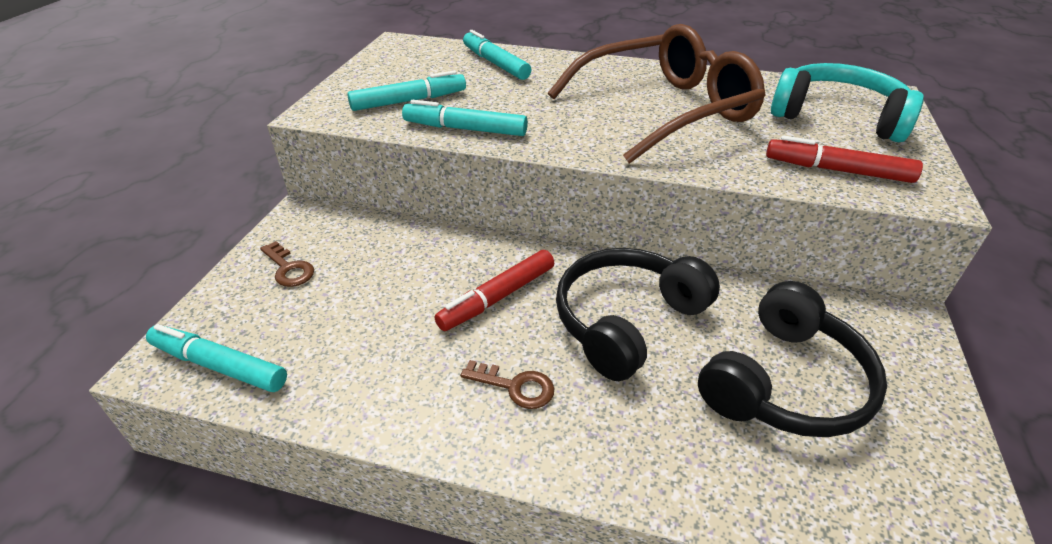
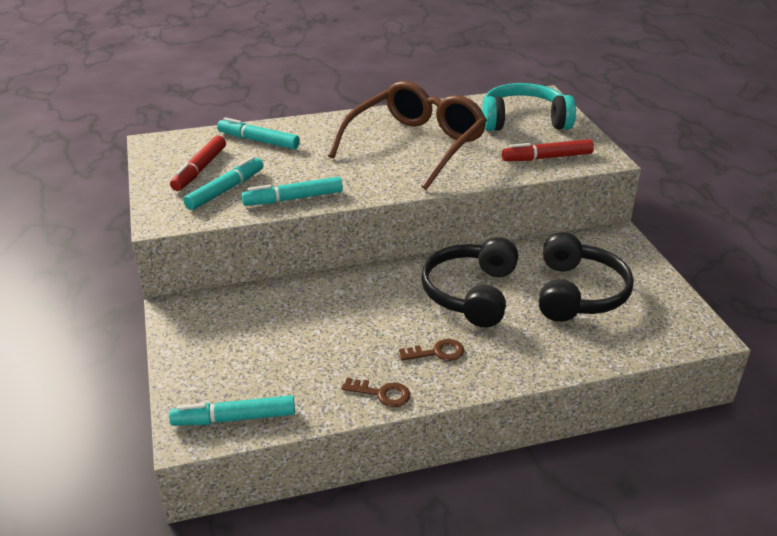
camera: 30 degrees left, 5 degrees down
brown key [260,241,314,287] -> brown key moved to [342,378,410,407]
red marker [435,250,554,331] -> red marker moved to [170,136,226,191]

